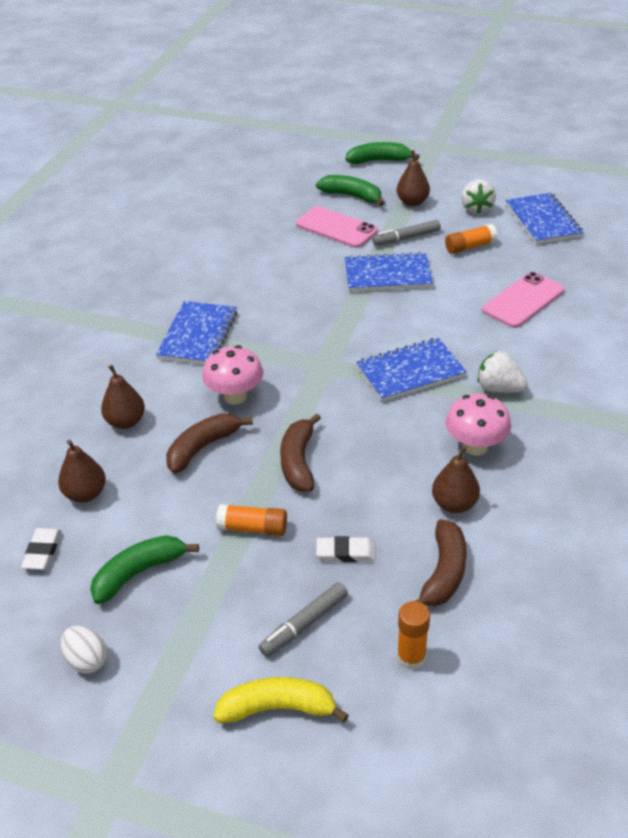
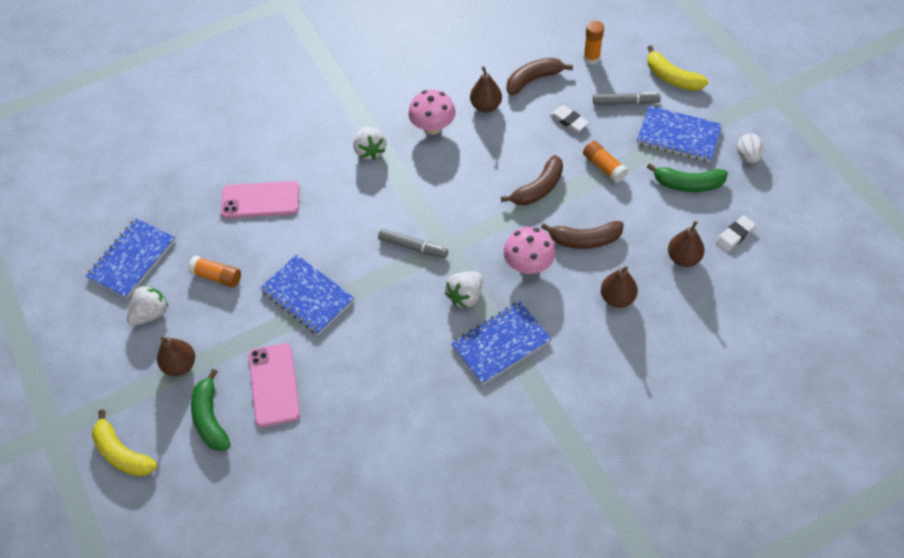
camera: 135 degrees left, 15 degrees up
green banana [346,142,419,164] -> yellow banana [92,410,157,477]
blue notebook [356,338,467,402] -> blue notebook moved to [637,106,722,162]
grey marker [372,220,441,246] -> grey marker moved to [378,229,448,258]
none -> white strawberry [445,271,483,308]

